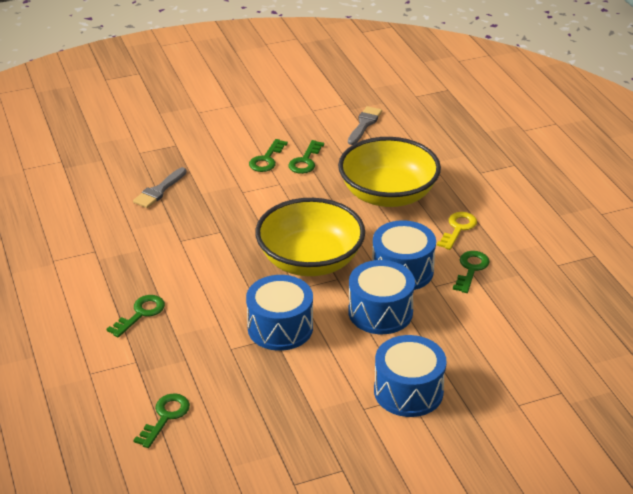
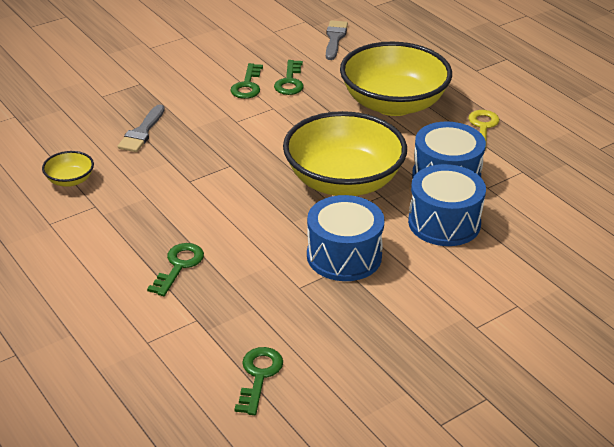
camera: 15 degrees left, 0 degrees up
blue drum [374,335,446,417] -> none
green key [453,251,490,293] -> none
none -> yellow bowl [42,151,94,187]

